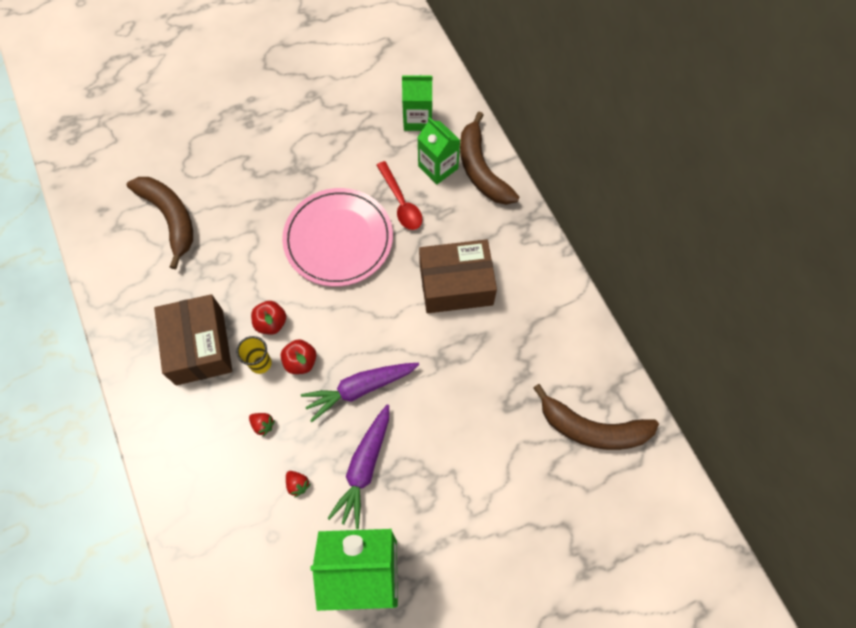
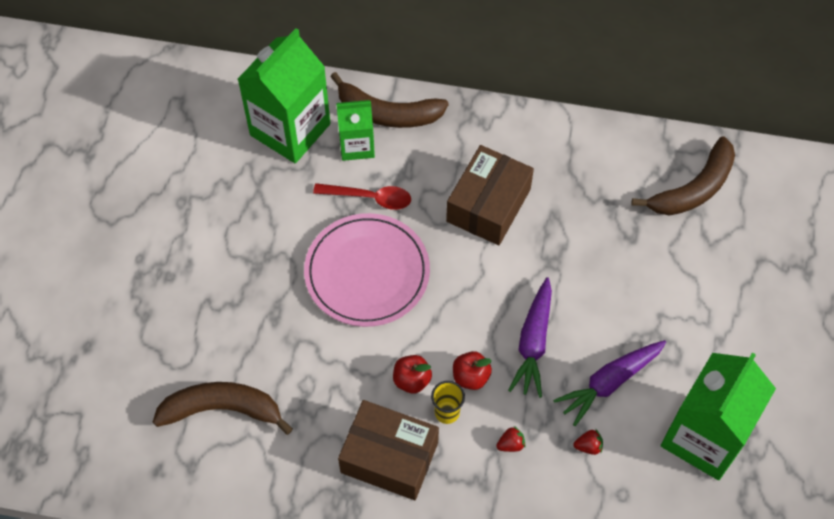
camera: 55 degrees left, 5 degrees down
purple carrot [328,404,389,529] -> purple carrot turned 90 degrees clockwise [553,340,666,426]
green carton [402,74,432,131] -> green carton [237,28,331,163], size x1.80

